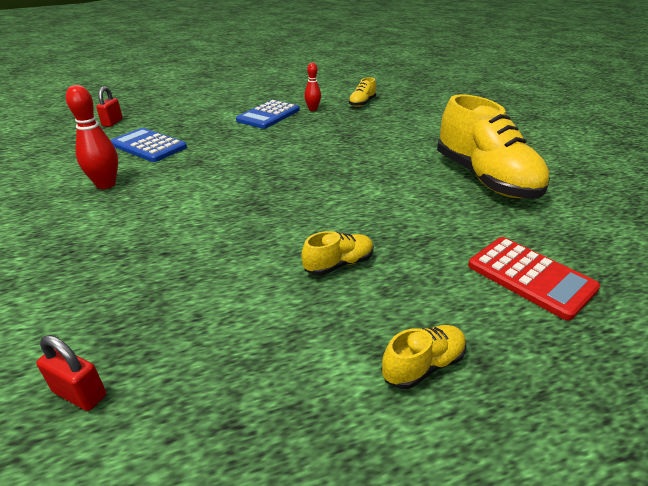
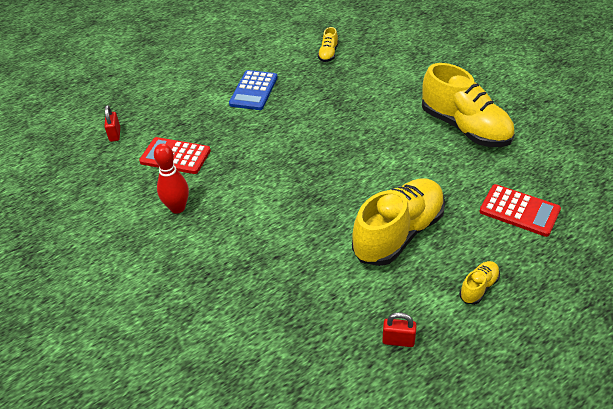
camera: 15 degrees left, 10 degrees up
red padlock [36,335,106,411] -> red padlock moved to [382,312,416,347]
blue calculator [110,128,187,162] -> red calculator [139,137,211,174]
yellow shoe [302,231,374,275] -> yellow shoe [352,179,445,266], size x2.29
red bowling pin [304,63,321,111] -> none

